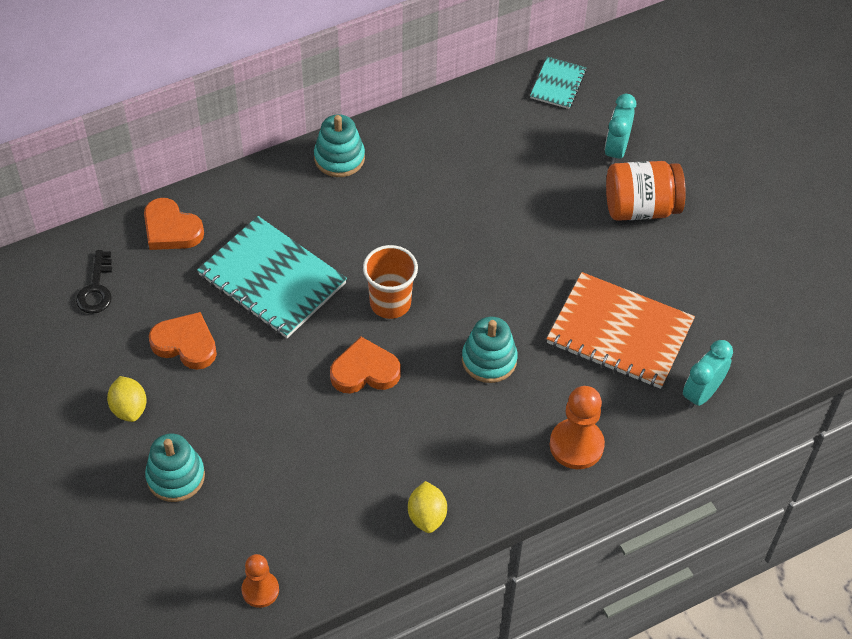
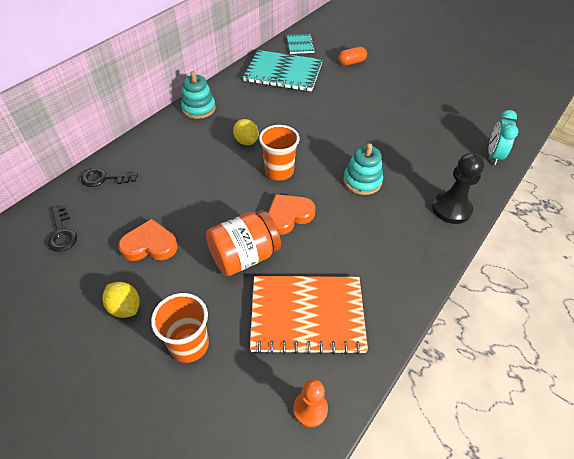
camera: 25 degrees left, 5 degrees down
orange heart [144,198,204,250] -> black key [81,168,138,187]
turquoise stacking toy [145,433,205,502] -> orange cup [151,293,209,363]
turquoise notebook [197,216,347,338] -> turquoise notebook moved to [243,50,323,92]
yellow lemon [408,481,447,533] -> yellow lemon moved to [233,119,258,145]
orange notebook [546,272,695,389] -> orange notebook moved to [250,276,368,355]
orange pawn [550,386,605,469] -> black pawn [432,153,485,224]
turquoise clock [605,94,636,164] -> orange capsule [339,47,367,66]
orange jar [606,161,686,221] -> orange jar moved to [206,210,281,276]

